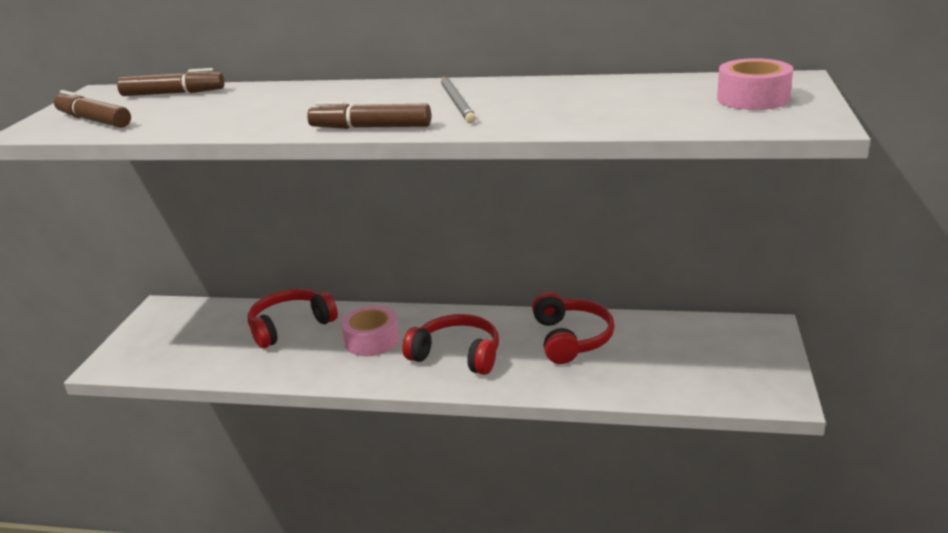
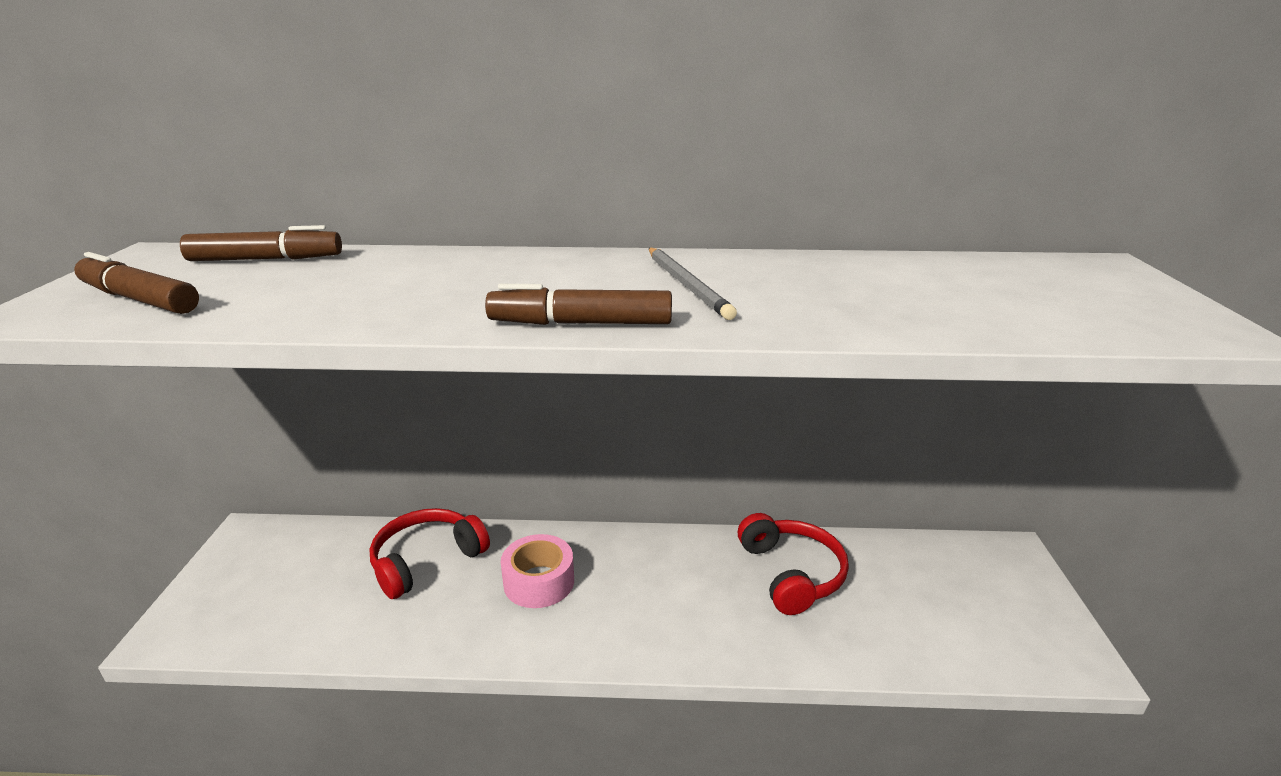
camera: 10 degrees left, 0 degrees up
red headphones [402,314,499,375] -> none
pink tape [717,58,793,110] -> none

